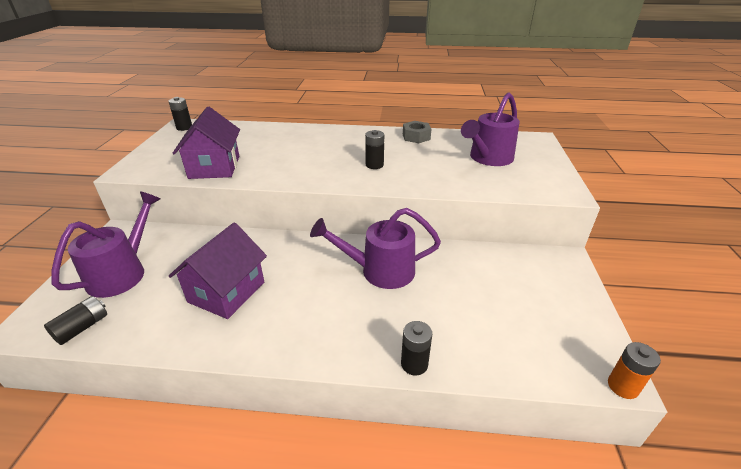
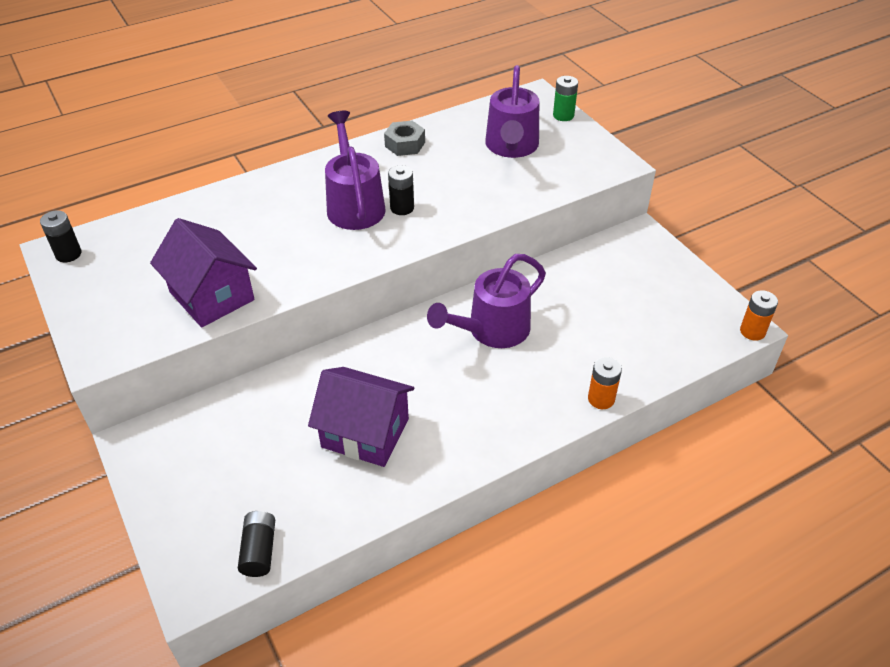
camera: 35 degrees left, 10 degrees up
purple watering can [51,191,160,298] -> purple watering can moved to [325,111,386,230]
purple house [169,223,267,319] -> purple house turned 60 degrees counterclockwise [308,367,415,467]
black battery [401,321,432,375] -> orange battery [588,357,622,409]
none -> green battery [553,76,578,121]

